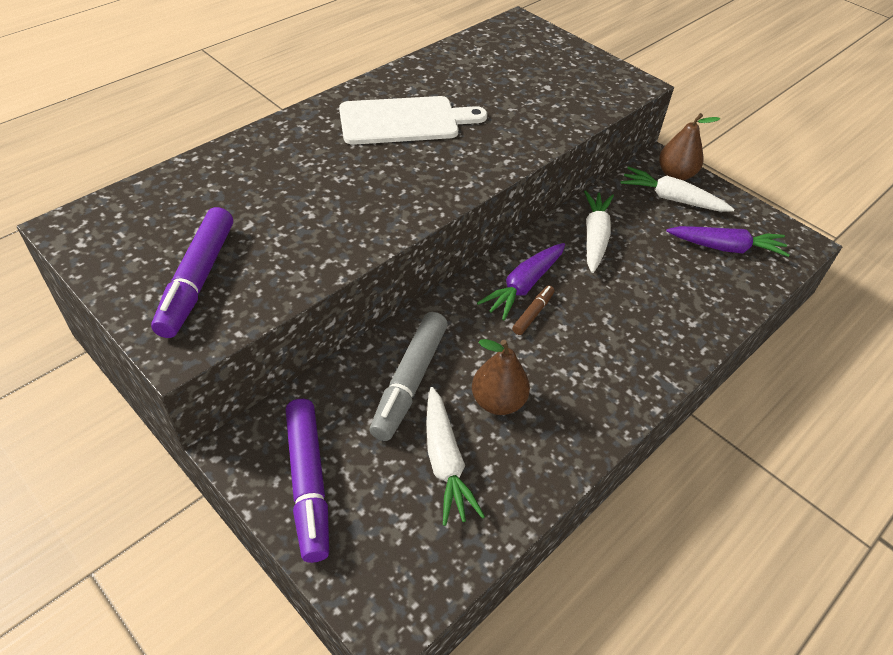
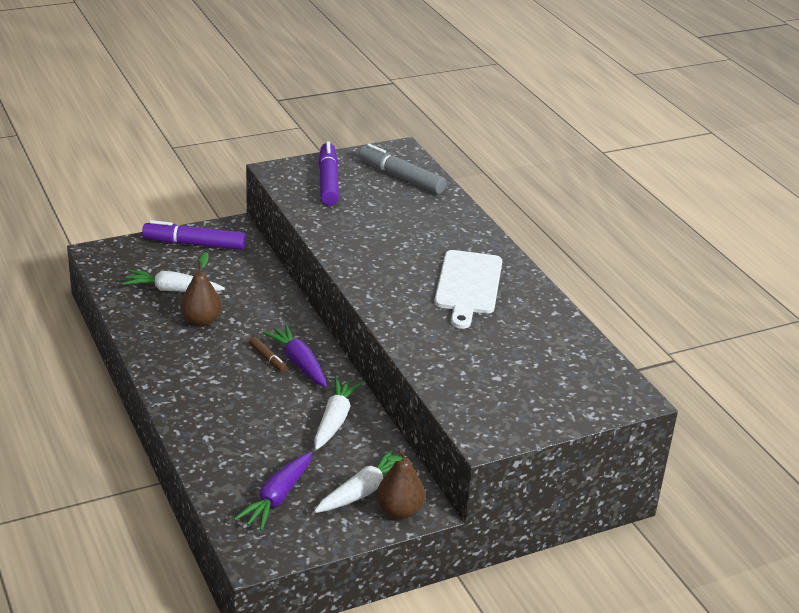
camera: 110 degrees right, 15 degrees down
purple marker [151,207,233,338] -> purple marker turned 60 degrees clockwise [319,141,339,206]
grey marker [369,312,448,441] -> grey marker moved to [359,144,446,194]
white carrot [584,190,614,273] -> white carrot turned 105 degrees counterclockwise [314,377,363,450]

